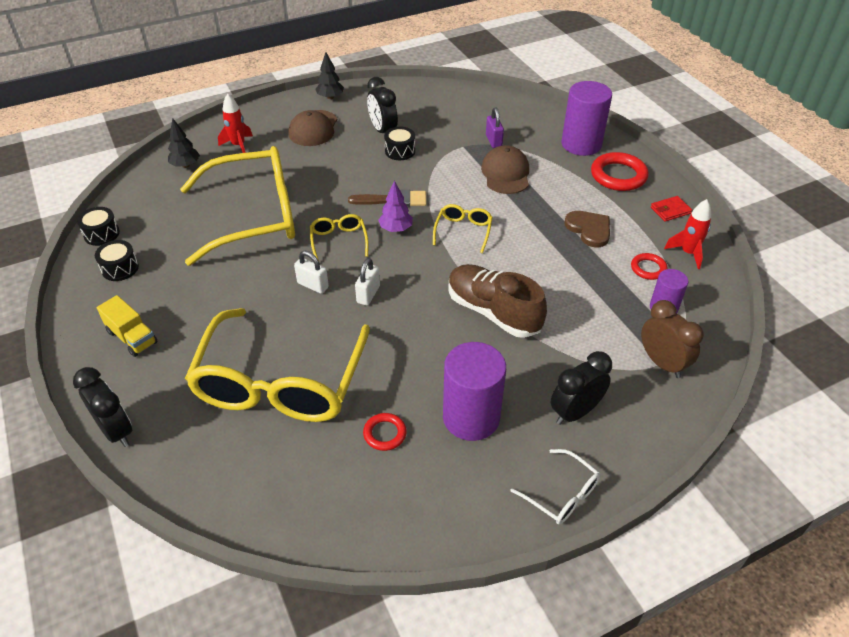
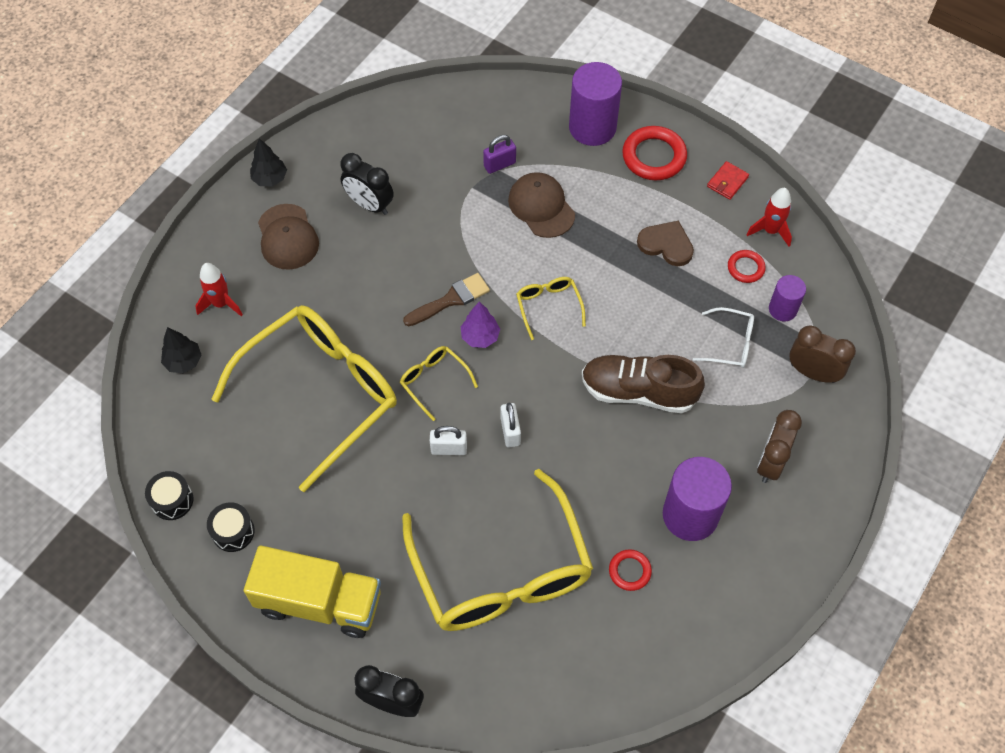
camera: 30 degrees left, 15 degrees up
yellow truck [97,295,158,357] -> yellow truck [244,545,381,638], size x1.83
black drum [384,127,415,160] -> none
purple padlock [486,108,504,148] -> purple padlock turned 75 degrees counterclockwise [483,135,516,174]
white glasses [510,449,600,525] -> white glasses moved to [693,307,754,368]
black clock [551,351,612,425] -> brown clock [757,410,802,483]

